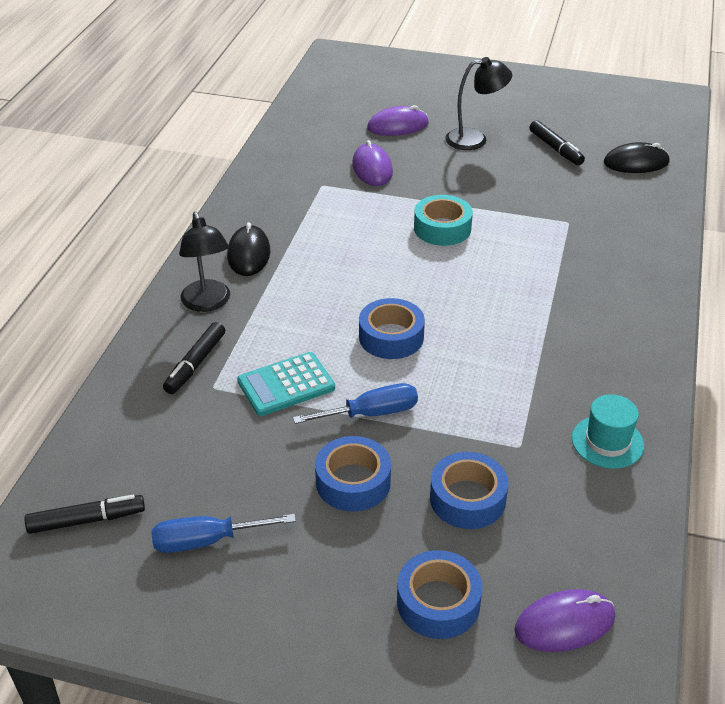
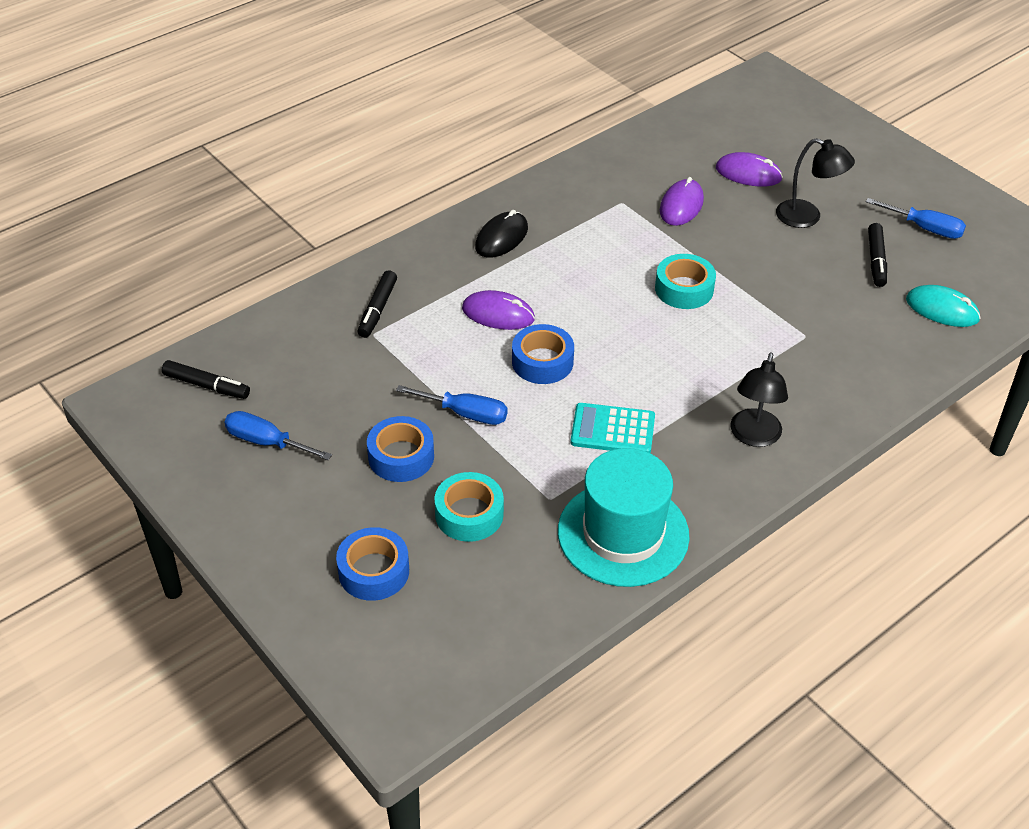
camera: 35 degrees right, 5 degrees up
black marker [163,322,225,394] -> black marker turned 45 degrees counterclockwise [358,270,397,338]
black lamp [179,212,230,312] -> black lamp moved to [730,352,788,447]
turquoise calculator [237,352,335,416] -> turquoise calculator moved to [570,403,655,453]
blue tape [430,452,508,529] -> turquoise tape [435,472,504,542]
purple mouse [514,589,615,652] -> purple mouse moved to [462,290,535,330]
turquoise hat [572,394,644,469] -> turquoise hat [558,448,690,587], size x1.92
black mouse [604,142,670,173] -> turquoise mouse [906,285,981,327]
none -> blue screwdriver [866,198,966,239]

